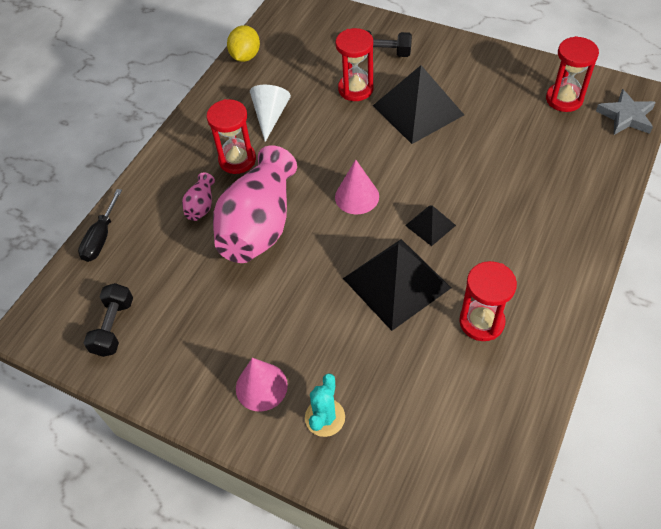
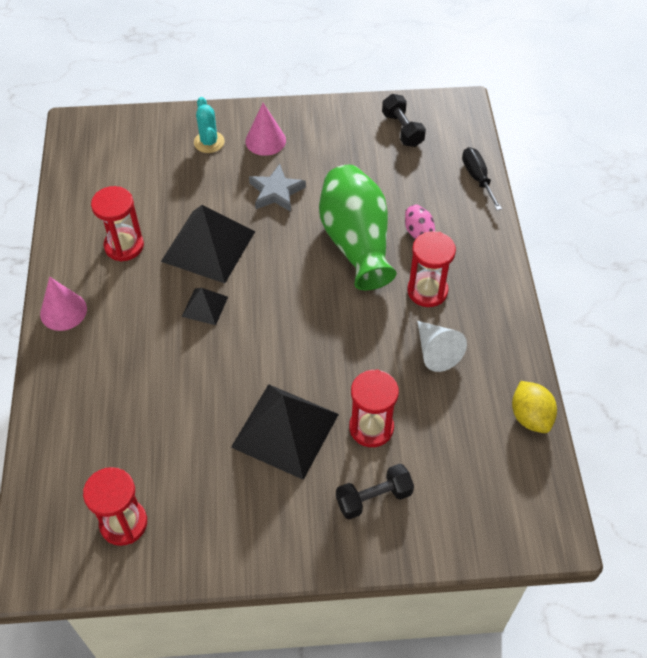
camera: 145 degrees right, 0 degrees up
pink vase [213,145,297,263] -> green vase [319,165,397,290]
pink cone [335,160,379,214] -> pink cone moved to [40,277,87,331]
grey star [596,89,656,135] -> grey star moved to [249,164,306,212]

